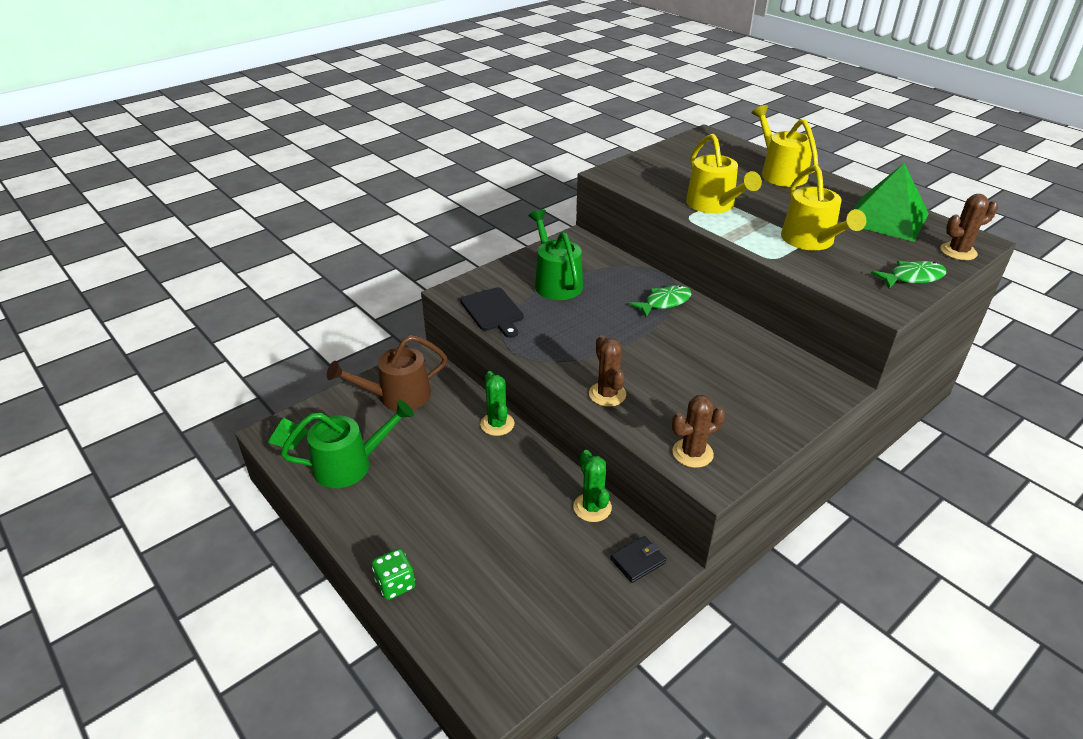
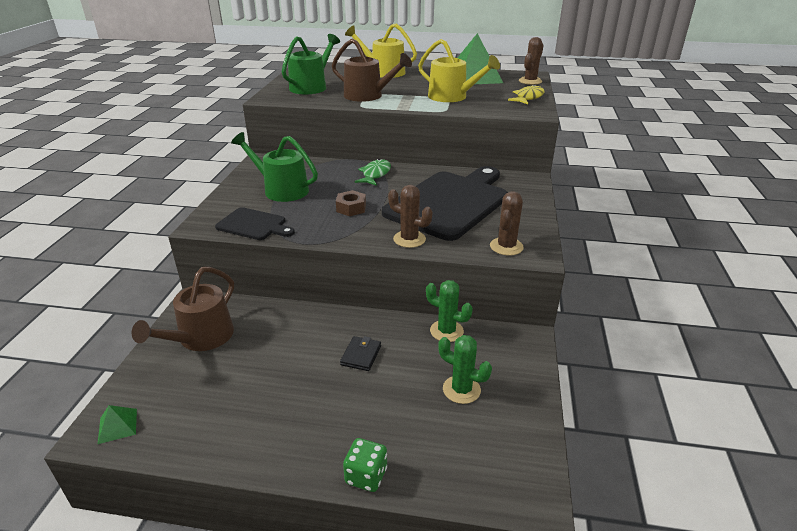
camera: 40 degrees left, 5 degrees down
green watering can [281,400,414,488] -> green watering can moved to [282,34,340,94]
green cactus [480,371,514,436] -> green cactus moved to [438,335,492,404]
black wallet [610,536,666,583] -> black wallet moved to [340,336,381,371]
yellow watering can [686,134,762,214] -> brown watering can [332,39,412,102]
green fish [871,261,946,289] -> yellow fish [508,85,545,104]
none -> brown nut [336,190,366,216]
none -> black cutting board [382,166,508,241]

